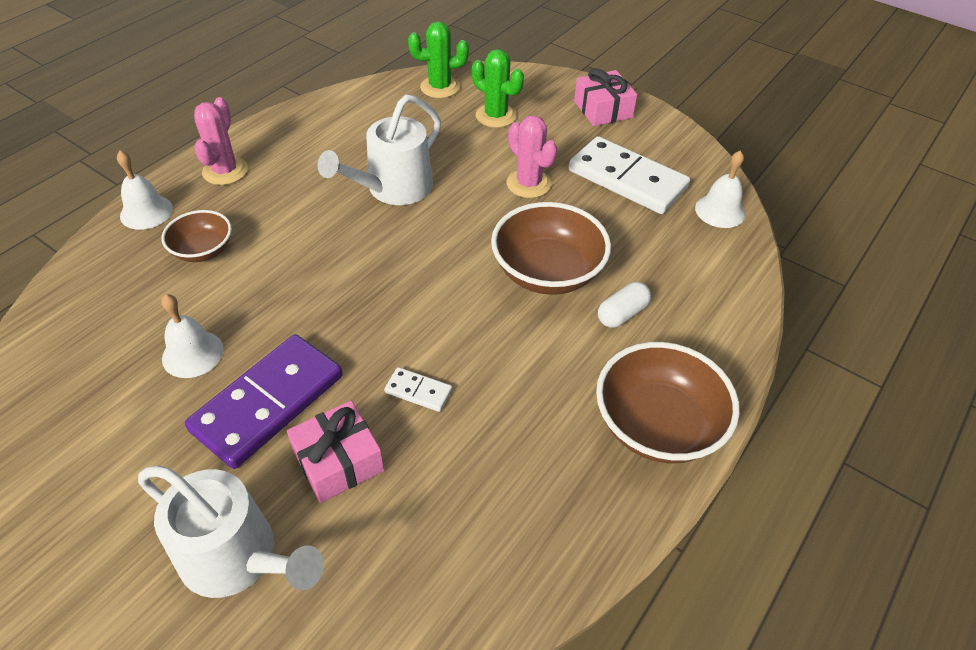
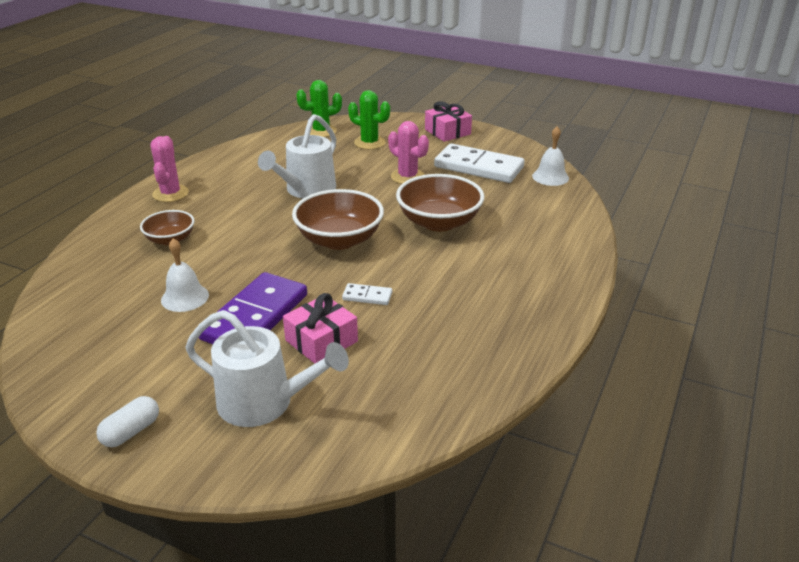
camera: 10 degrees left, 15 degrees down
white bell [117,150,173,230] -> none
brown bowl [596,342,740,463] -> brown bowl moved to [292,189,384,250]
white capsule [598,282,651,328] -> white capsule moved to [96,396,159,447]

